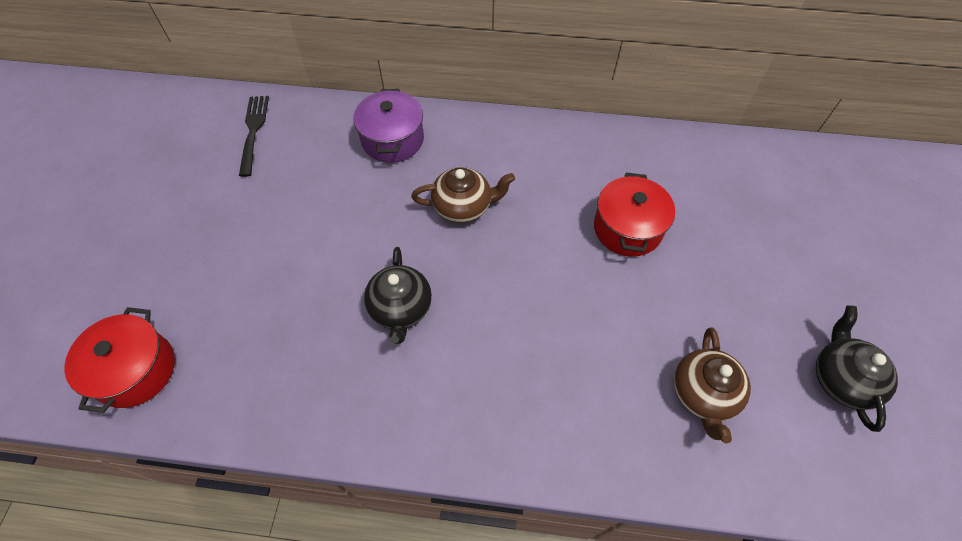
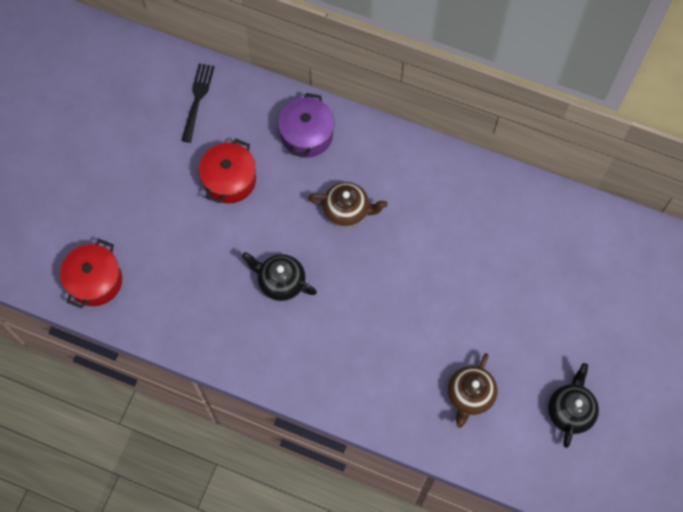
camera: 15 degrees right, 10 degrees up
black teapot [364,247,432,344] -> black teapot turned 105 degrees clockwise [242,252,317,301]
red pot [594,172,675,257] -> red pot moved to [199,139,256,204]

